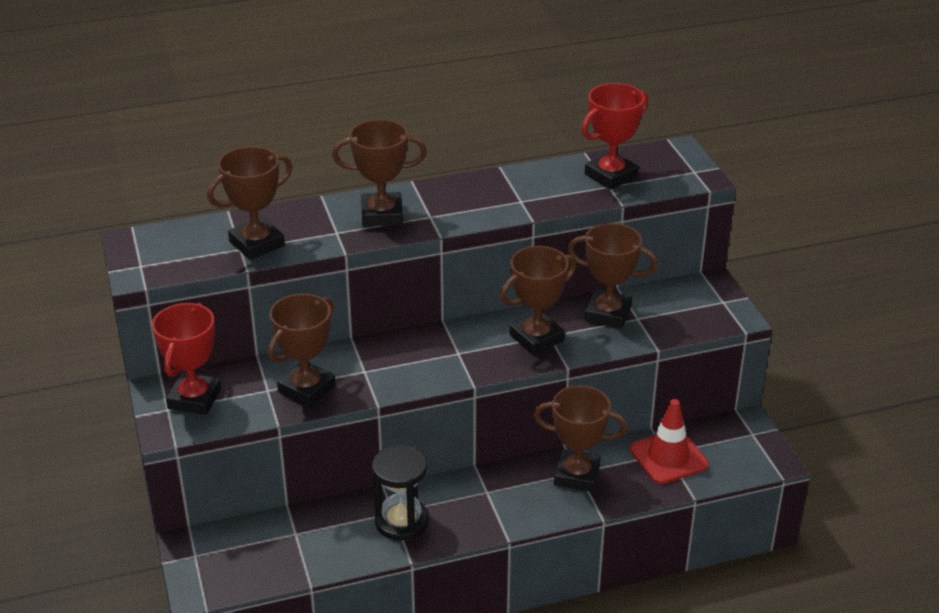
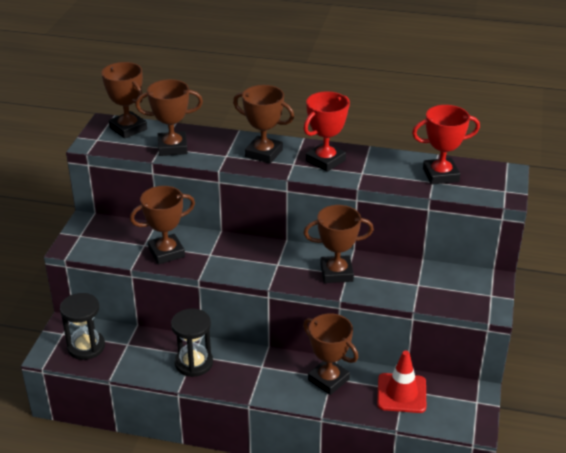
camera: 30 degrees right, 0 degrees up
red trophy [152,303,221,415] -> red trophy moved to [303,91,350,172]
brown trophy [568,223,658,328] -> brown trophy moved to [102,62,147,139]
none -> black hourglass [60,293,105,360]

